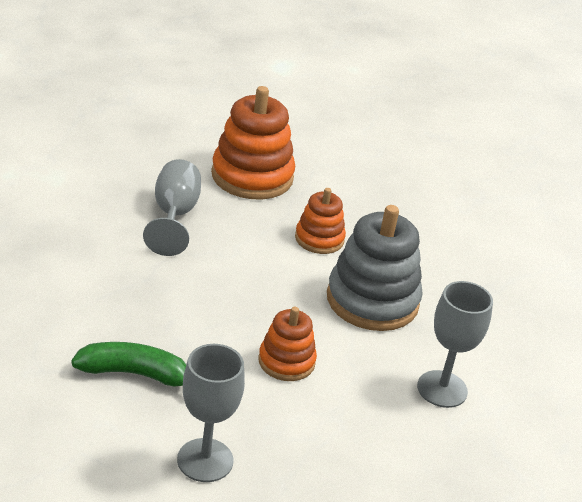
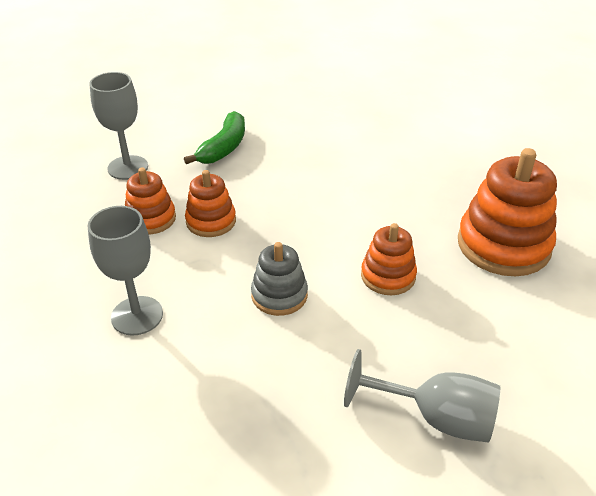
camera: 110 degrees right, 5 degrees up
grey goblet [143,159,201,256] -> grey goblet moved to [344,349,500,443]
grey stacking toy [327,205,423,331] -> grey stacking toy [251,242,308,316], size x0.57
none -> orange stacking toy [125,168,176,235]

